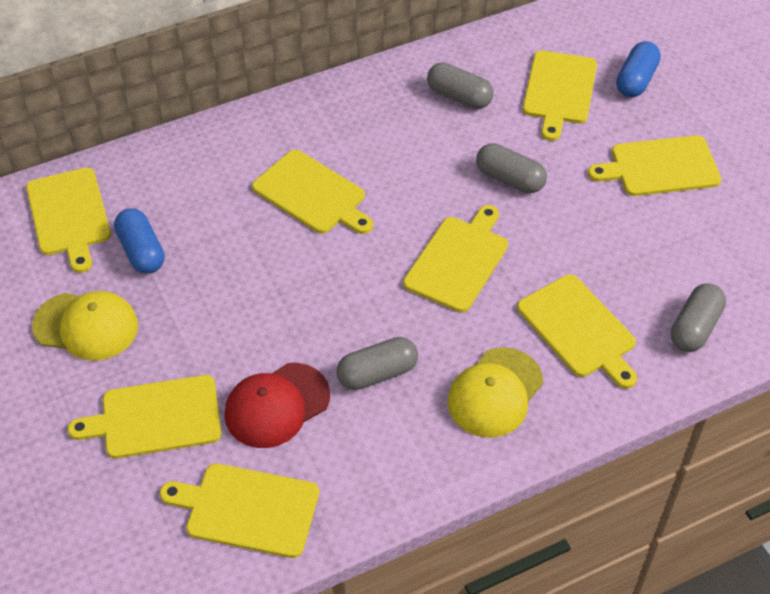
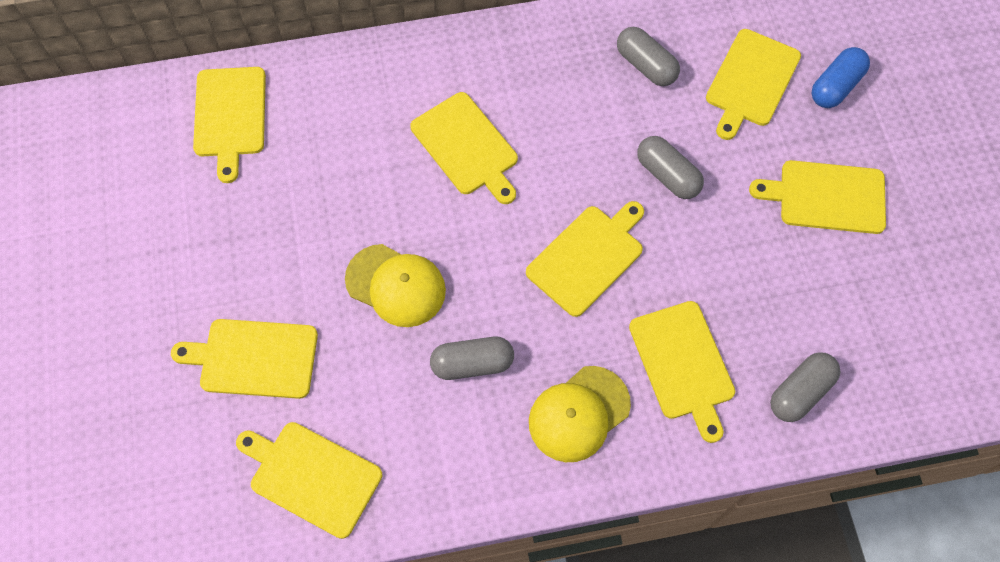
camera: 15 degrees right, 15 degrees up
yellow cap [32,291,138,361] -> yellow cap moved to [345,244,446,327]
blue capsule [114,208,164,274] -> none
red cap [225,363,330,448] -> none

